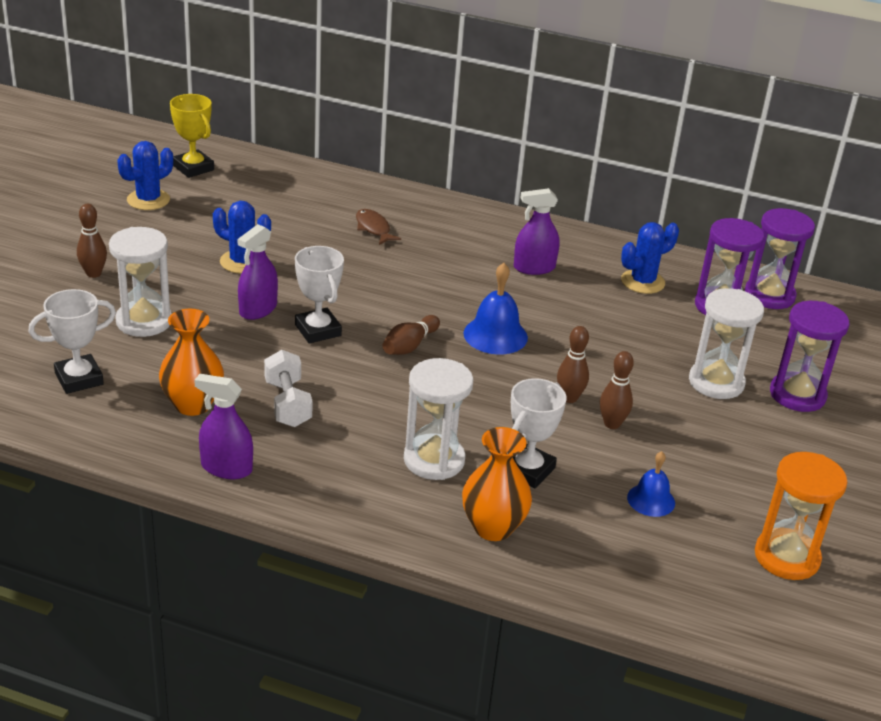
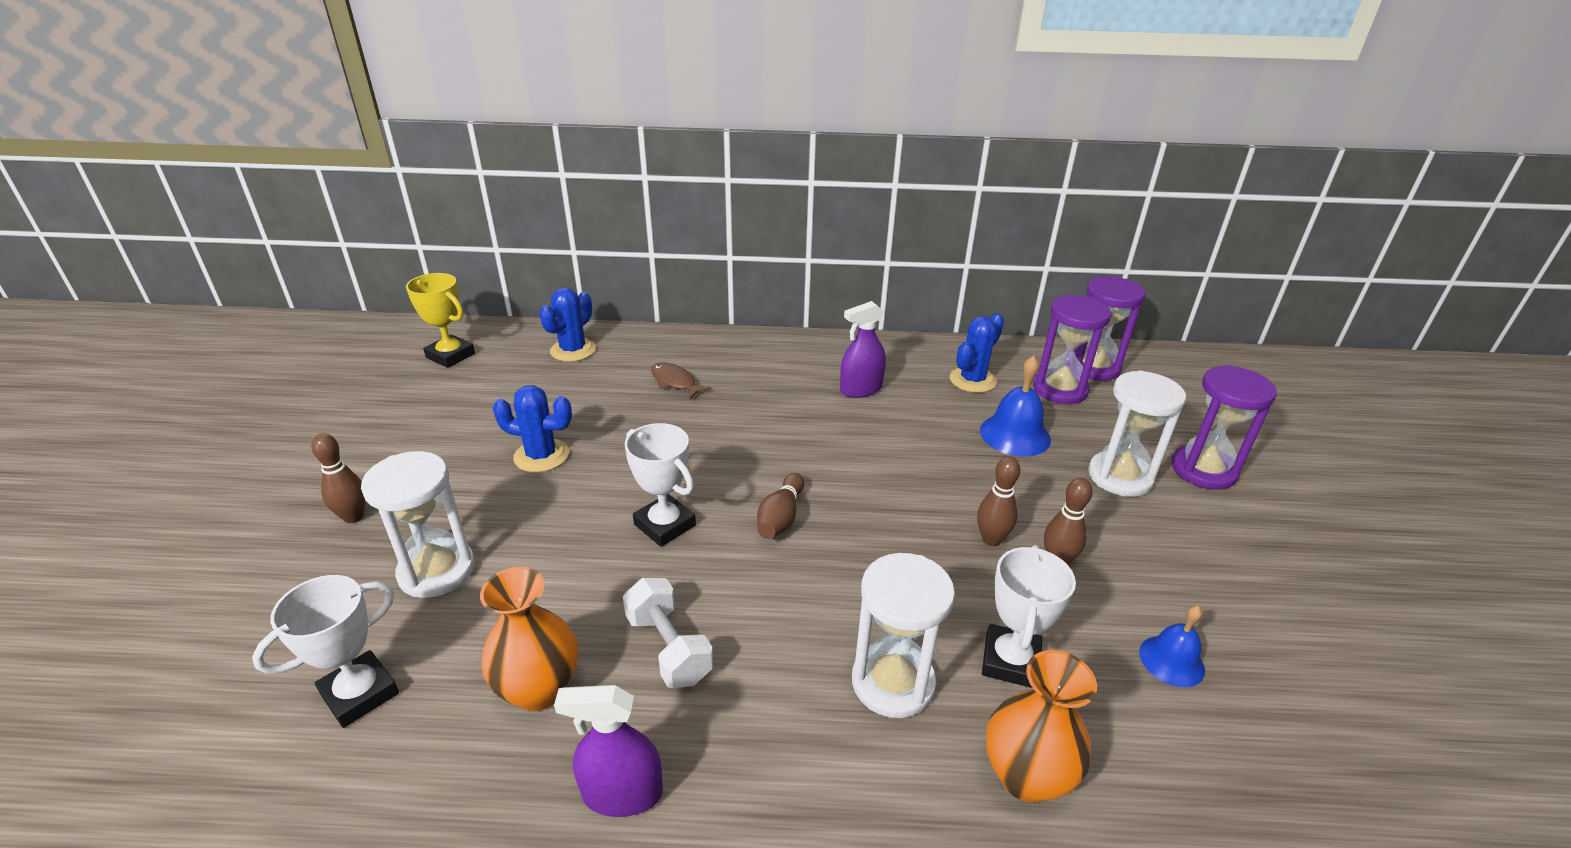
camera: 15 degrees left, 0 degrees up
blue cactus [117,141,173,210] -> blue cactus moved to [539,288,596,362]
purple spray bottle [238,224,278,320] -> none
blue bell [464,263,528,355] -> blue bell moved to [980,356,1051,457]
orange hourglass [755,452,847,580] -> none

